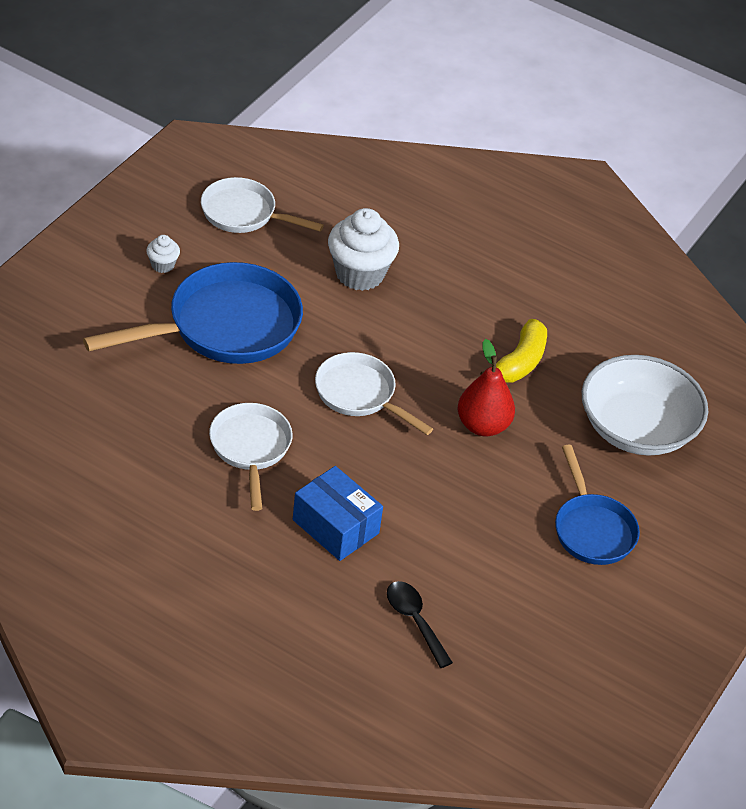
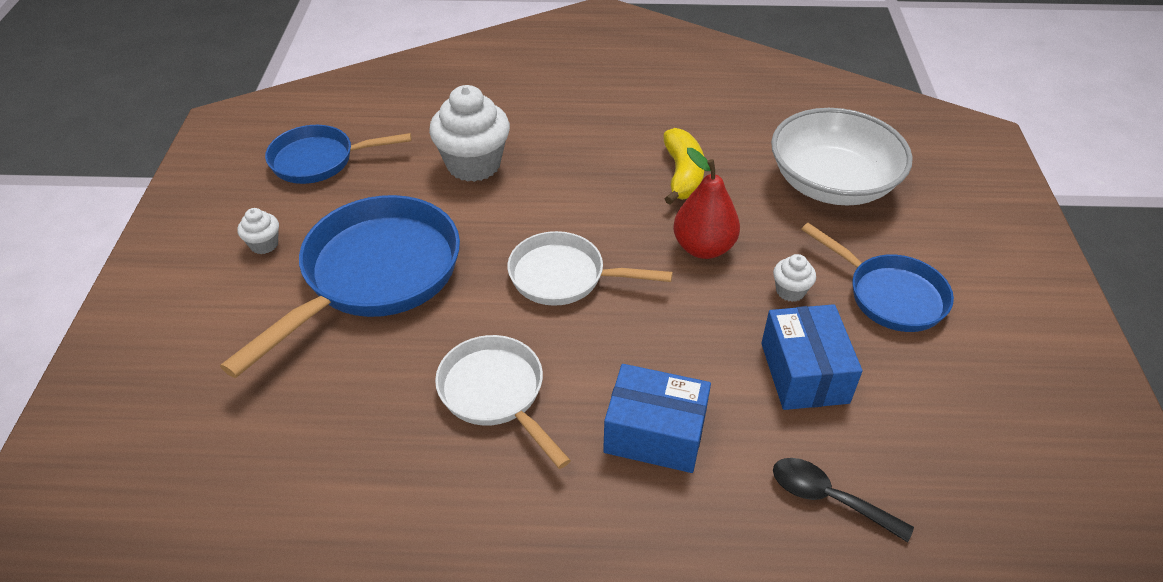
camera: 25 degrees left, 0 degrees up
white pan [201,177,324,233] -> blue pan [265,125,411,184]
none -> blue box [761,304,862,410]
none -> white cupcake [773,254,816,302]

